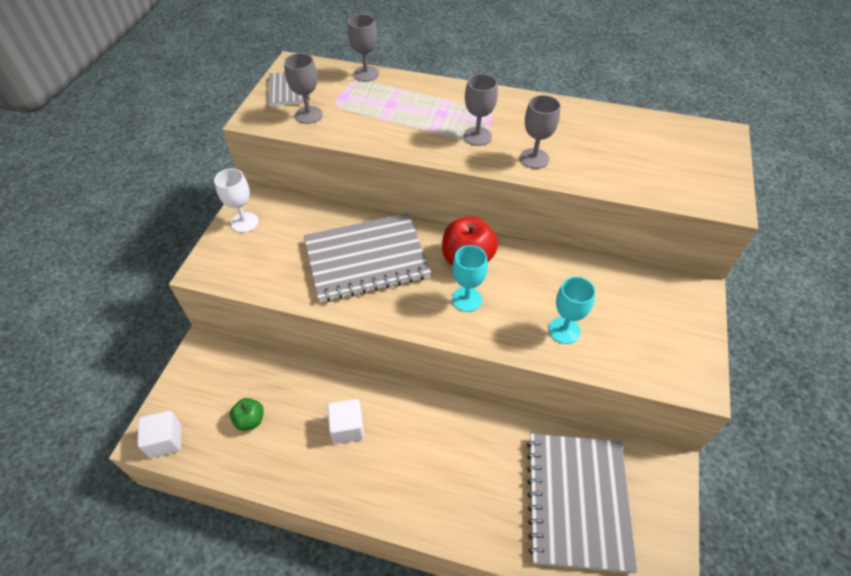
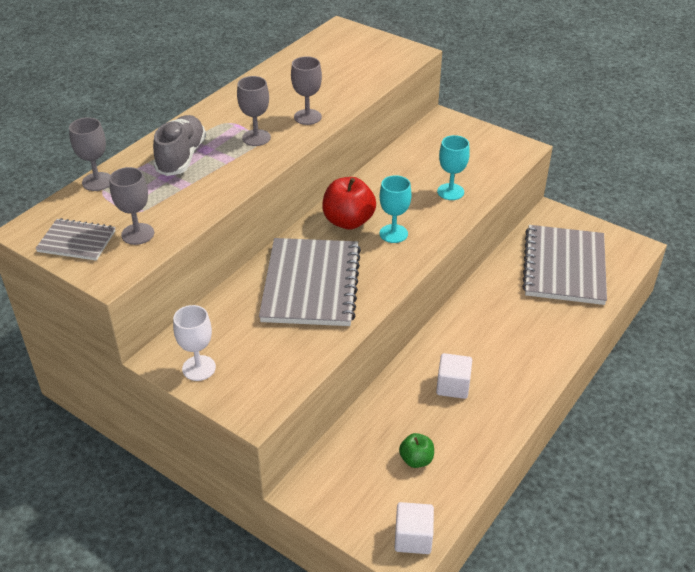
camera: 70 degrees left, 10 degrees down
grey notebook [527,434,637,573] -> grey notebook turned 75 degrees clockwise [522,225,607,305]
none -> grey shoe [153,115,206,176]

